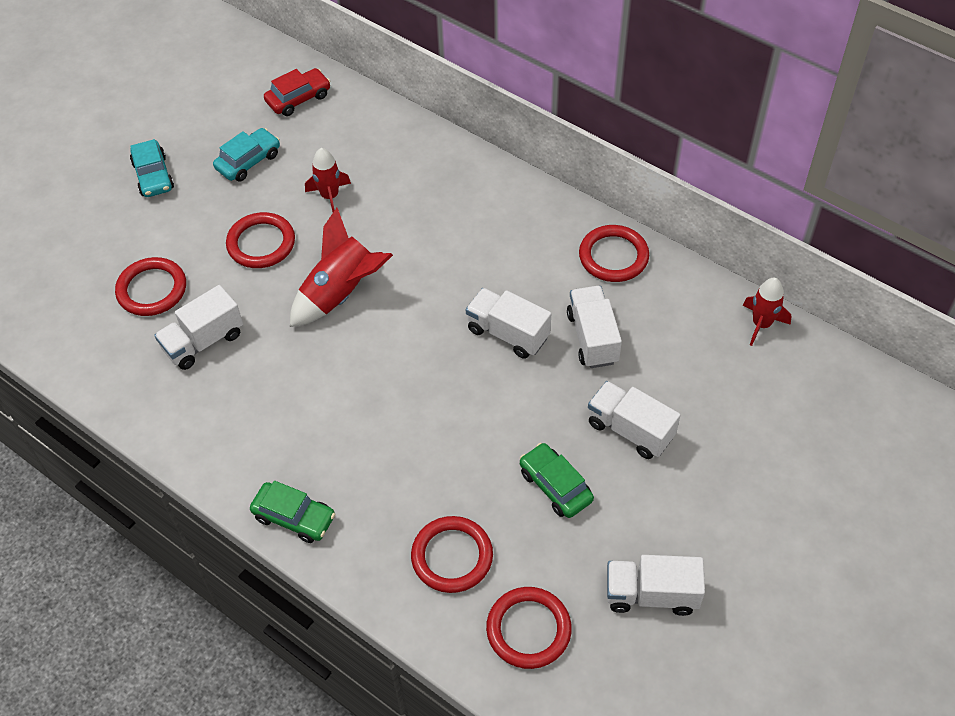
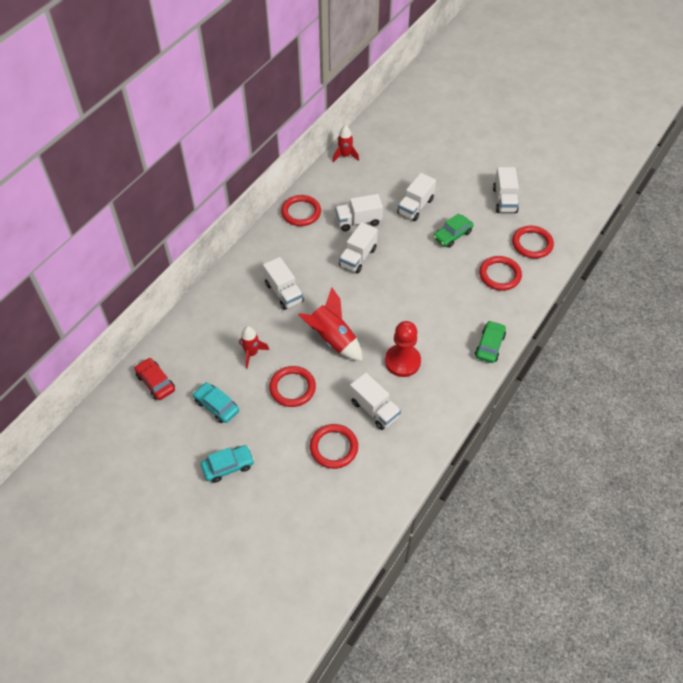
camera: 95 degrees left, 0 degrees up
none -> white truck [263,257,304,310]
none -> red pawn [385,321,421,377]

